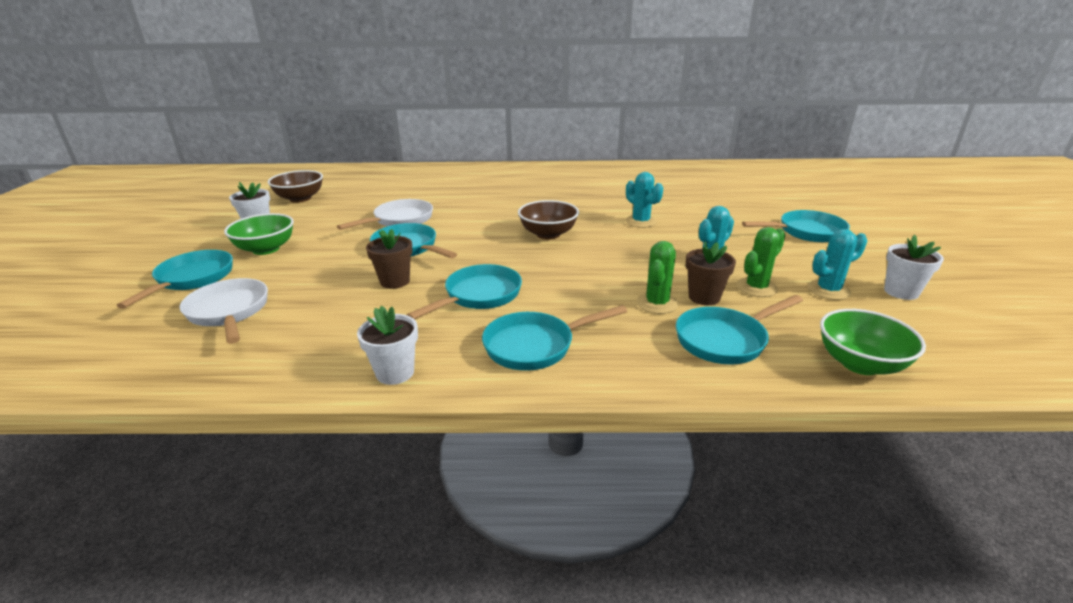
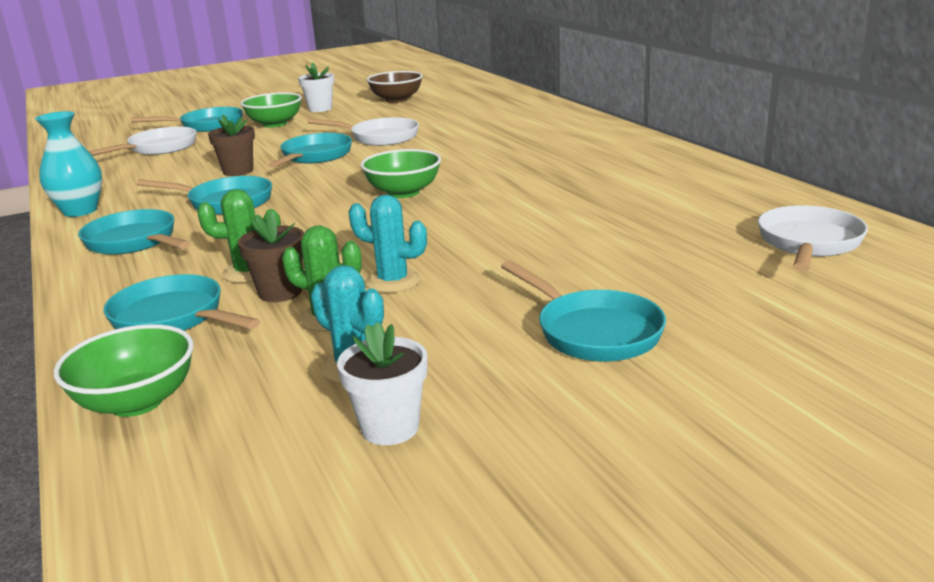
camera: 65 degrees right, 5 degrees down
white flower pot [357,306,418,385] -> turquoise vase [35,111,102,217]
brown bowl [518,200,579,239] -> green bowl [360,149,441,198]
turquoise cactus [626,172,663,228] -> none
none -> white pan [758,205,868,271]

